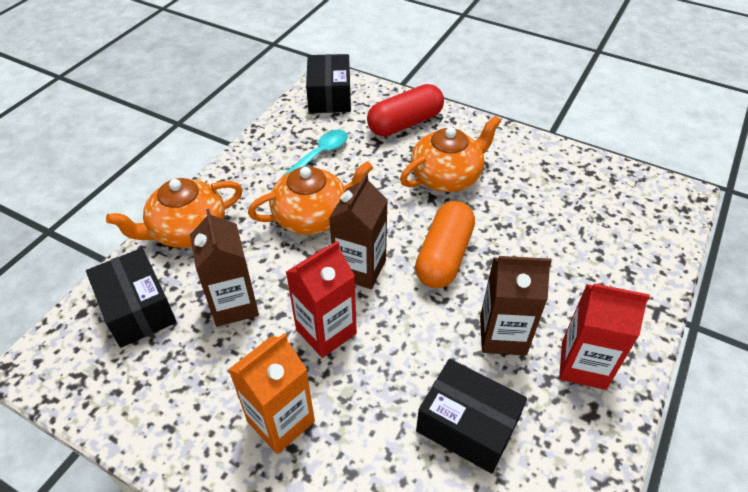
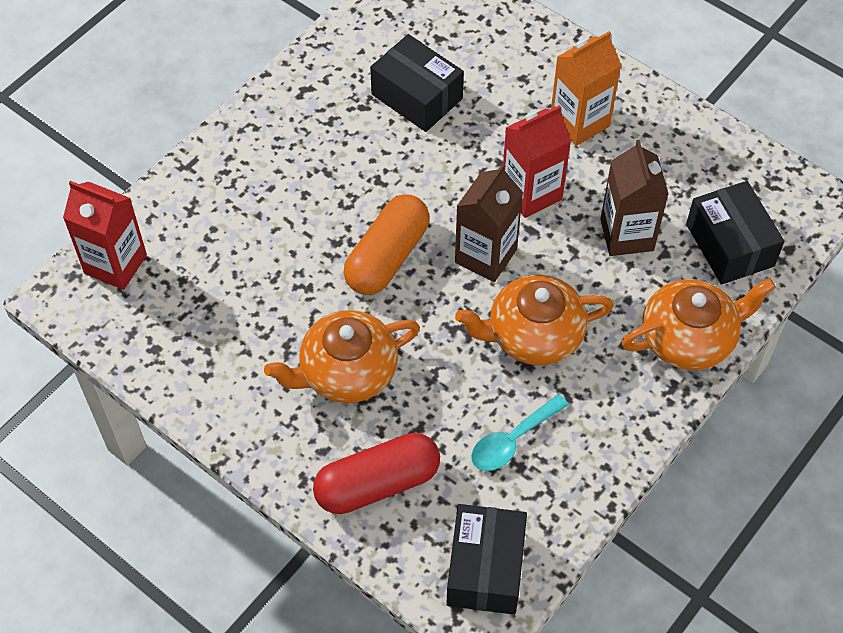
camera: 170 degrees left, 10 degrees up
brown carton [480,256,552,356] -> none
red carton [559,284,650,390] -> red carton moved to [63,181,147,290]

